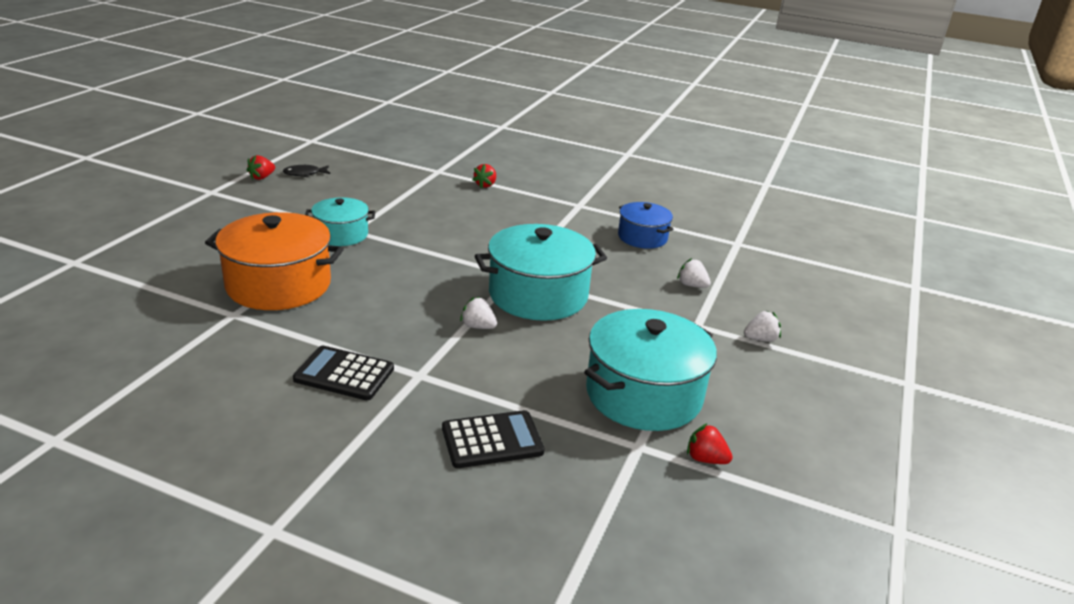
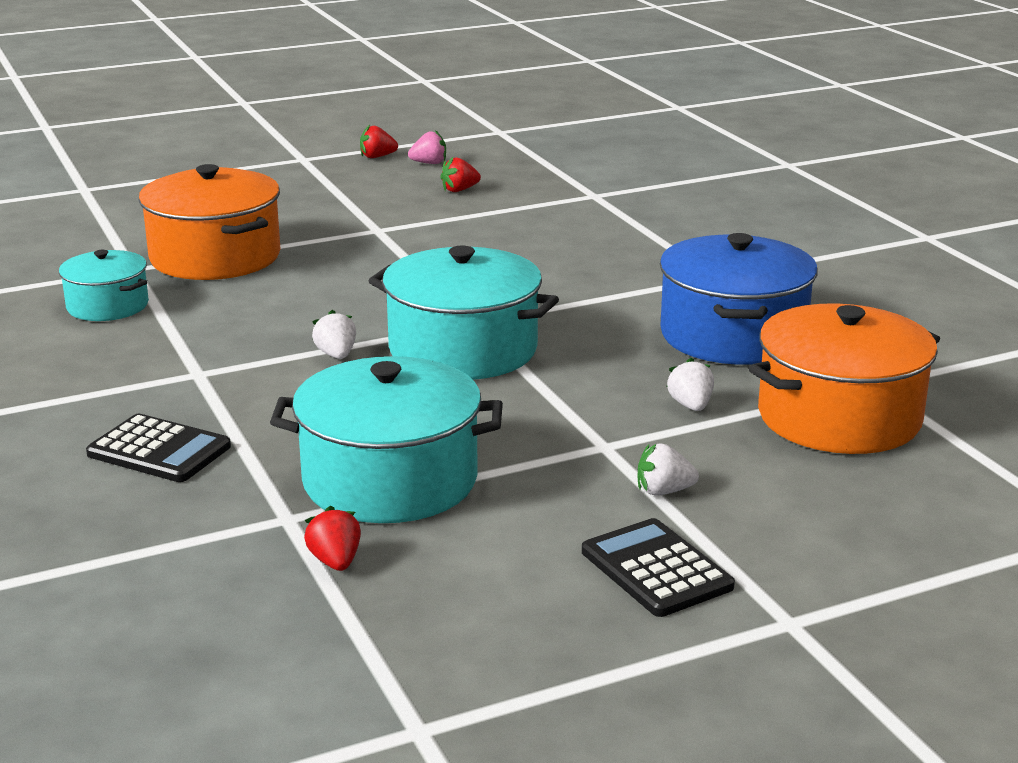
camera: 45 degrees right, 5 degrees down
black fish [283,165,330,177] -> pink strawberry [408,130,446,164]
black calculator [293,346,394,400] -> black calculator moved to [582,518,735,617]
turquoise pot [305,197,375,246] -> turquoise pot moved to [59,250,149,321]
red strawberry [473,164,496,188] -> red strawberry moved to [440,157,481,192]
blue pot [618,202,673,249] -> blue pot [660,233,818,365], size x1.73
white strawberry [744,311,781,342] -> white strawberry turned 150 degrees clockwise [638,443,699,496]
none -> orange pot [749,303,940,454]

